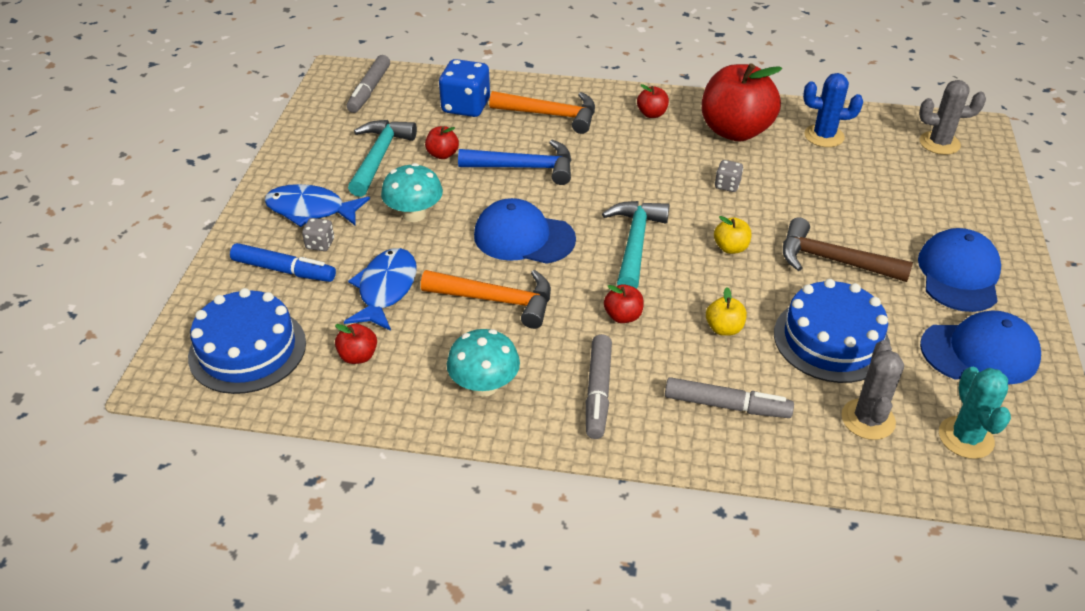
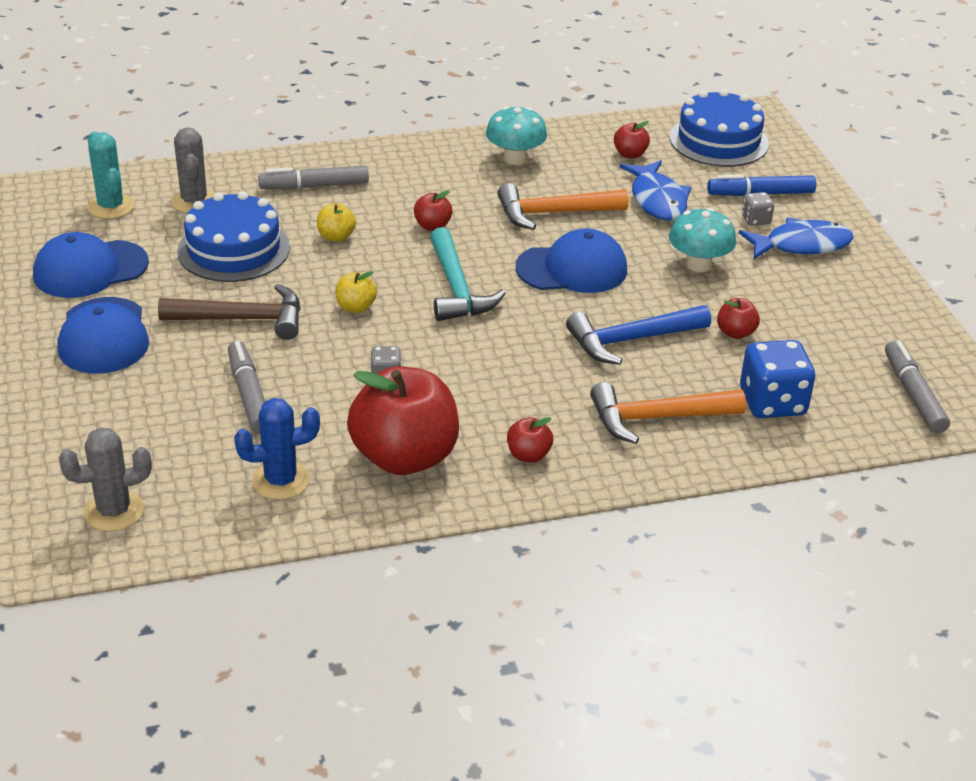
camera: 155 degrees right, 5 degrees down
turquoise hammer [348,120,417,197] -> none
grey marker [586,334,612,439] -> grey marker moved to [228,341,265,434]

